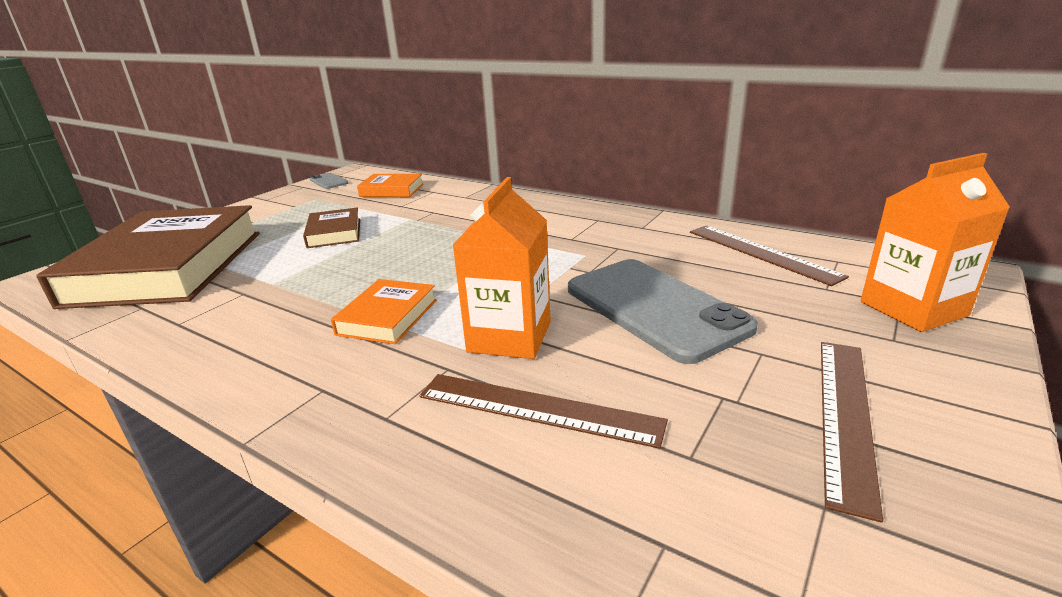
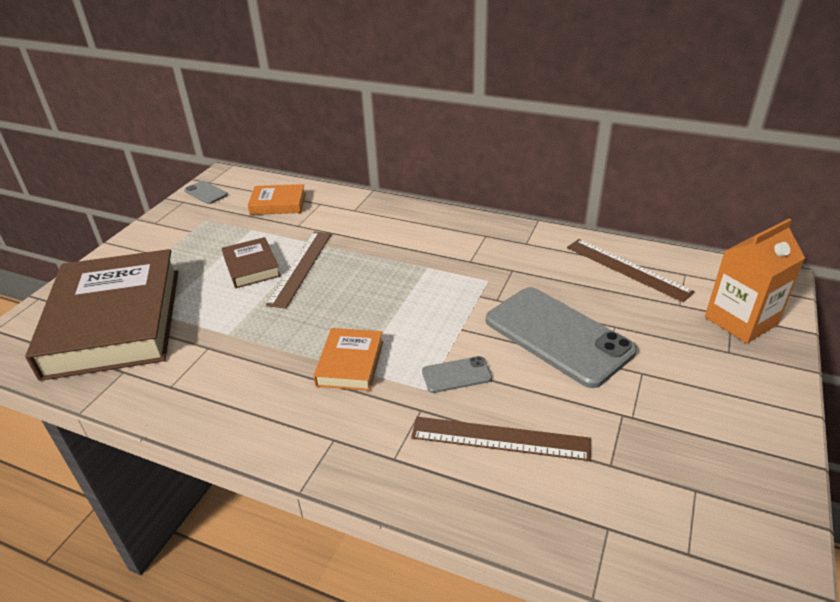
camera: 10 degrees left, 10 degrees up
orange carton [453,177,551,359] -> grey phone [422,356,492,393]
brown ruler [821,342,883,522] -> brown ruler moved to [266,231,332,309]

